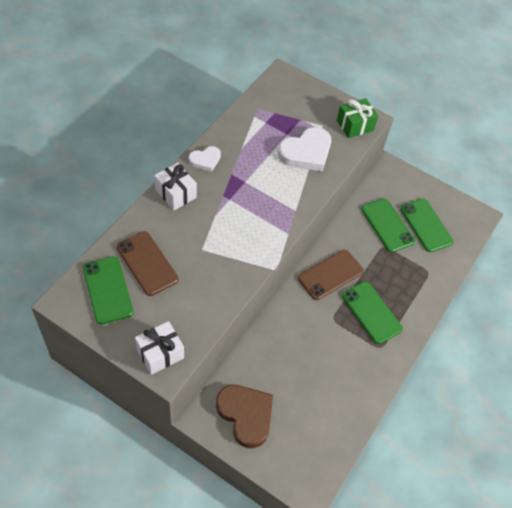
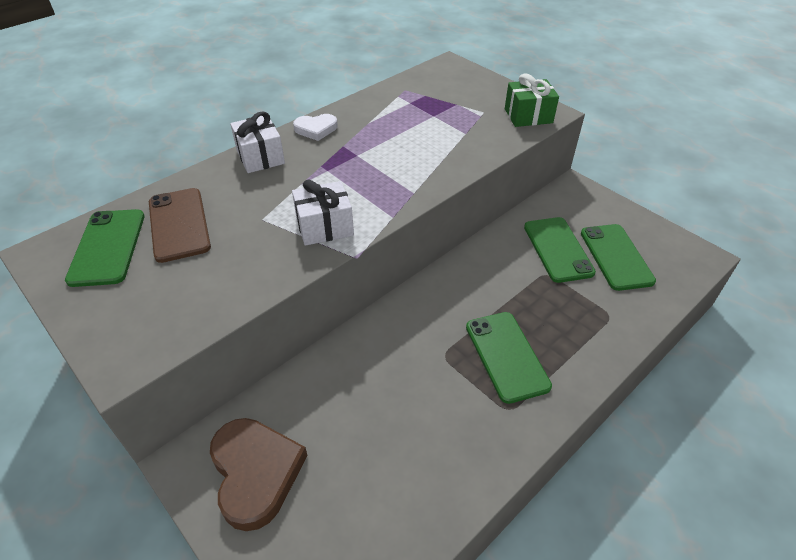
camera: 20 degrees right, 10 degrees down
white gift [135,321,184,375] -> white gift moved to [292,179,354,246]
white heart [278,127,331,171] -> none
brown phone [298,250,364,300] -> none

